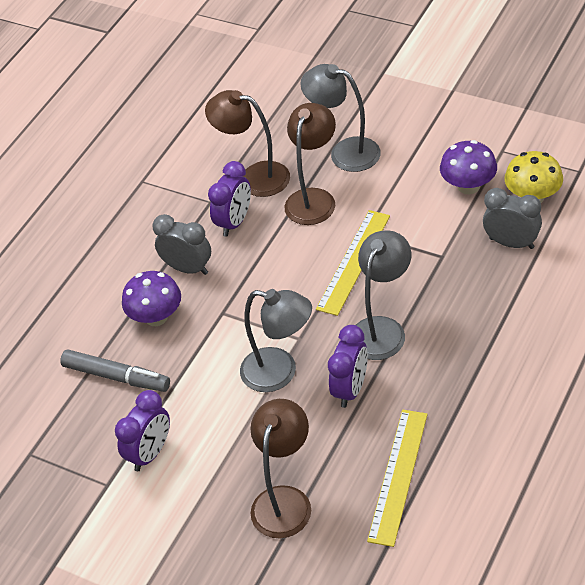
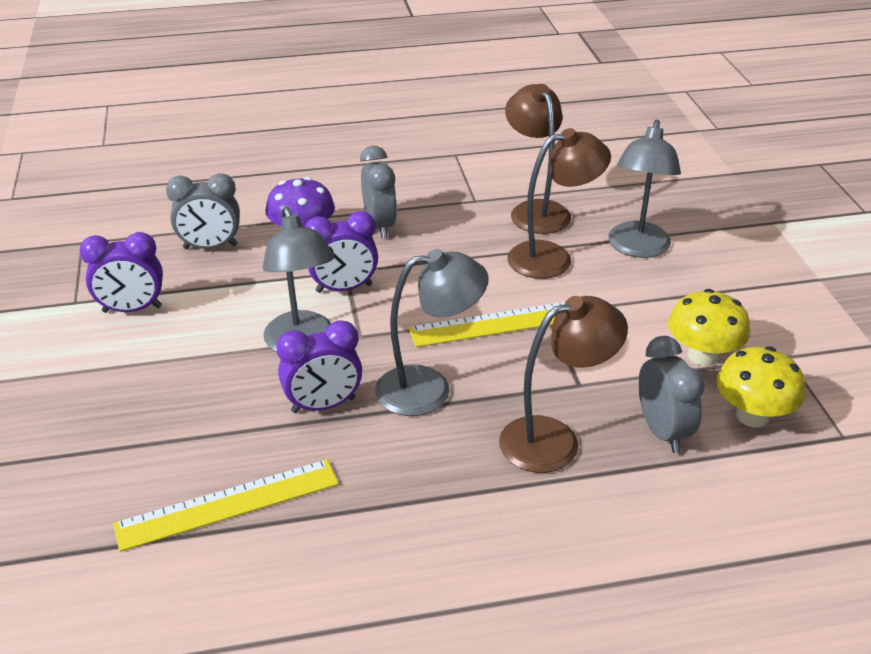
camera: 45 degrees right, 10 degrees down
grey marker [60,349,170,392] -> grey clock [166,173,240,249]
purple clock [208,161,251,237] -> purple clock moved to [305,211,378,293]
brown lamp [250,399,311,538] -> brown lamp moved to [499,296,628,473]
grey lamp [300,64,381,172] -> grey lamp turned 150 degrees counterclockwise [608,120,681,258]
purple mushroom [440,140,497,194] -> yellow mushroom [668,289,750,366]

